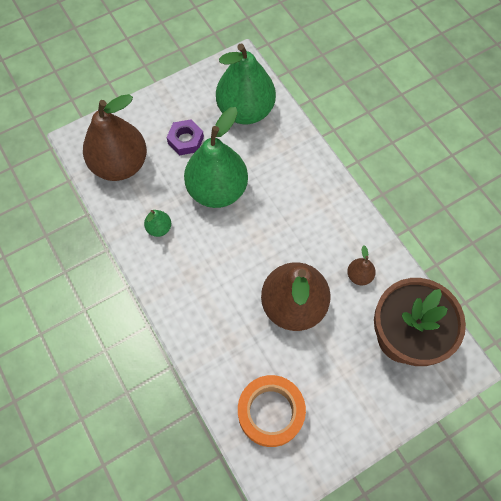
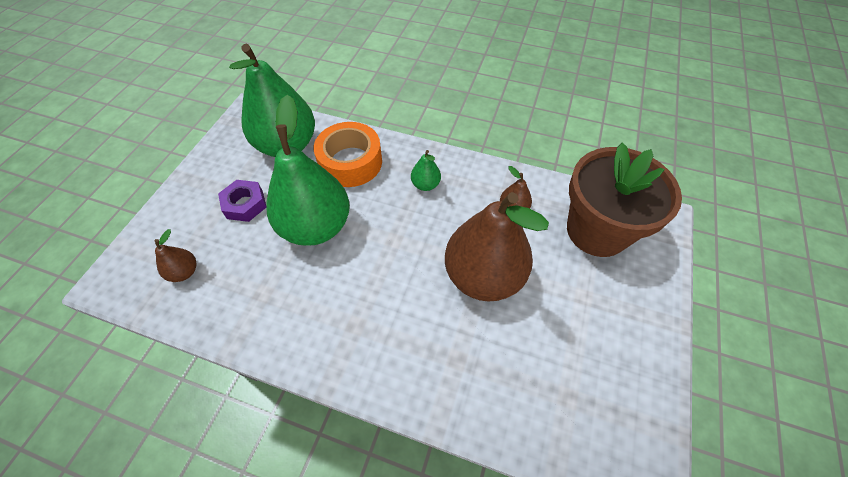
camera: 40 degrees left, 10 degrees down
brown pear [83,94,147,181] -> brown pear [154,229,197,282], size x0.42
green pear [144,210,171,237] -> green pear moved to [411,150,441,191]
orange tape [238,375,306,447] -> orange tape moved to [314,122,382,187]

